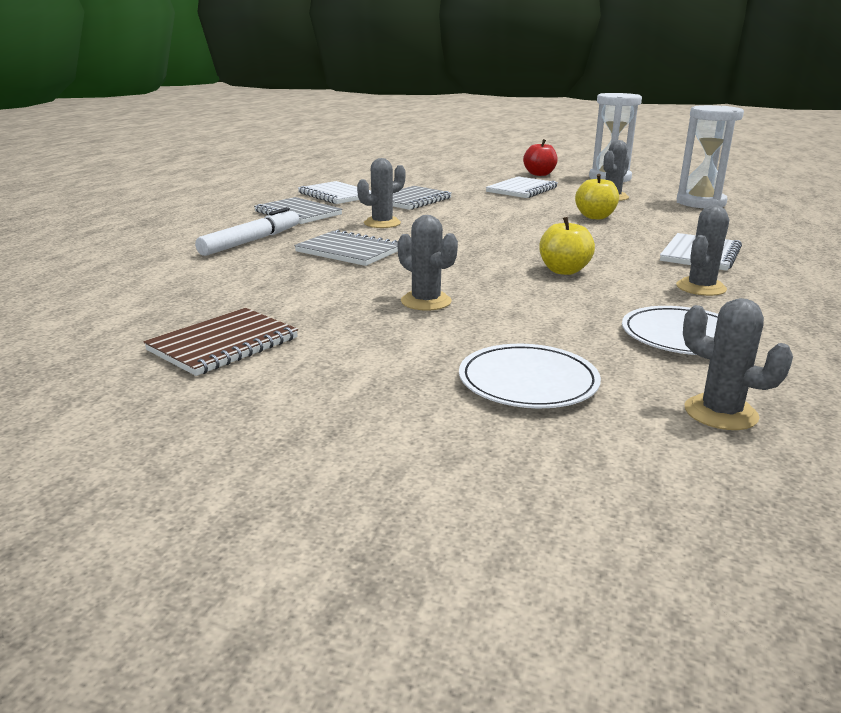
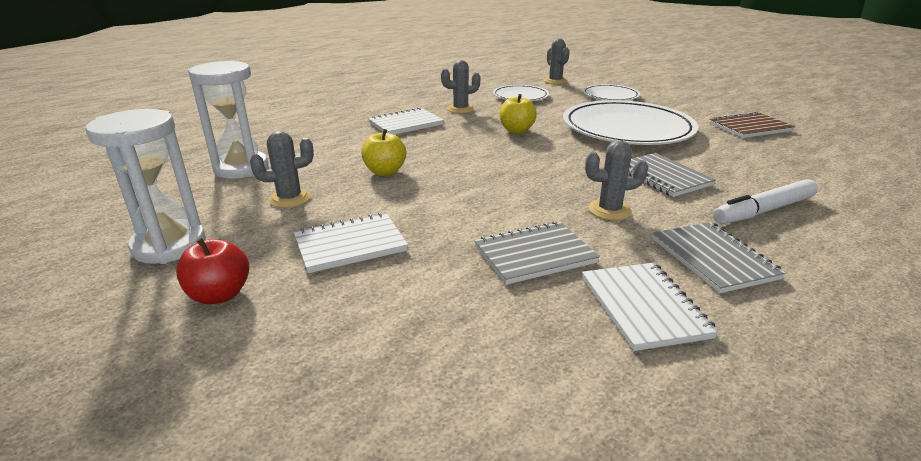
camera: 150 degrees left, 5 degrees up
grey cactus [398,215,458,311] -> white plate [563,100,699,145]

